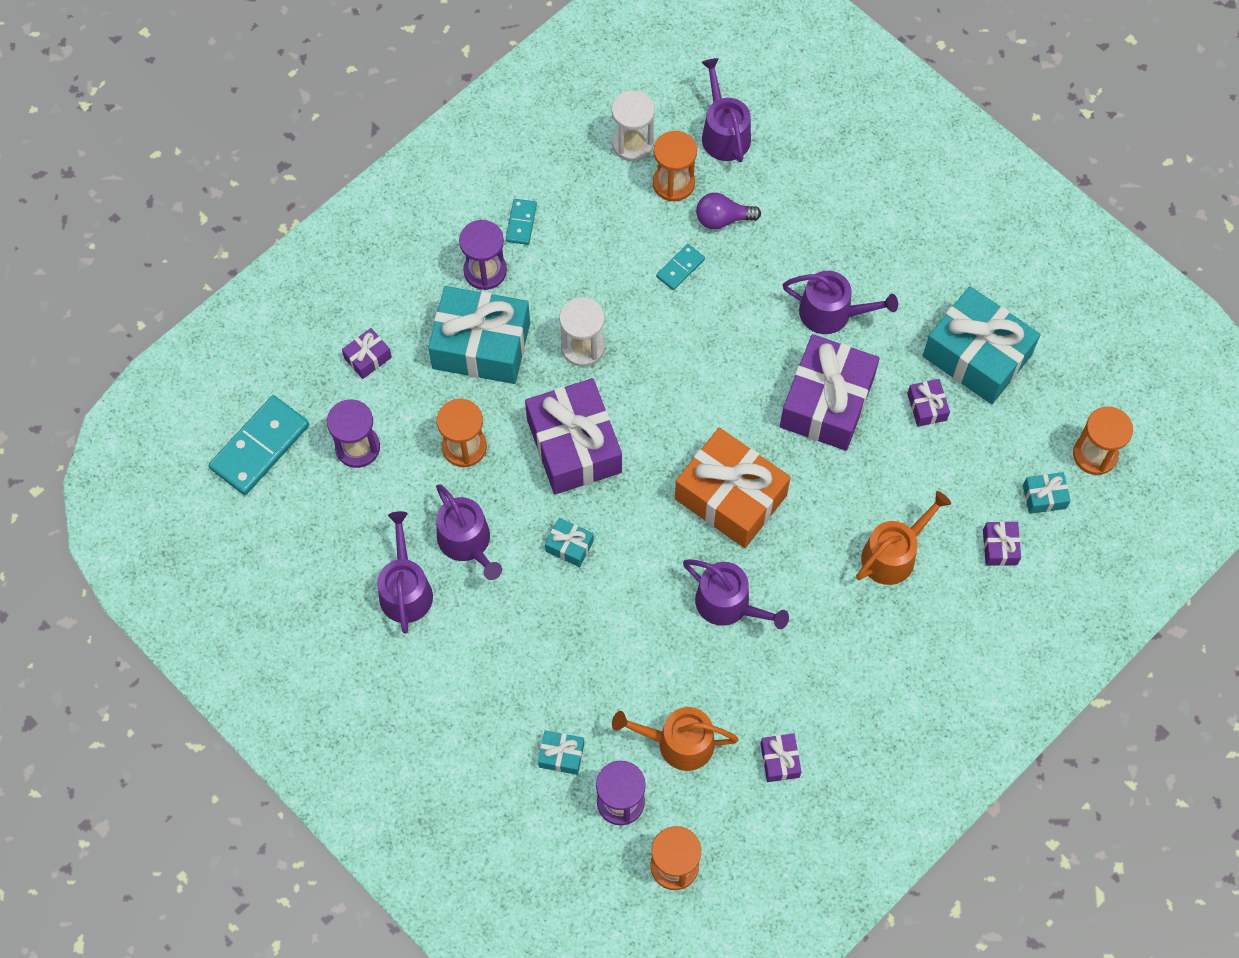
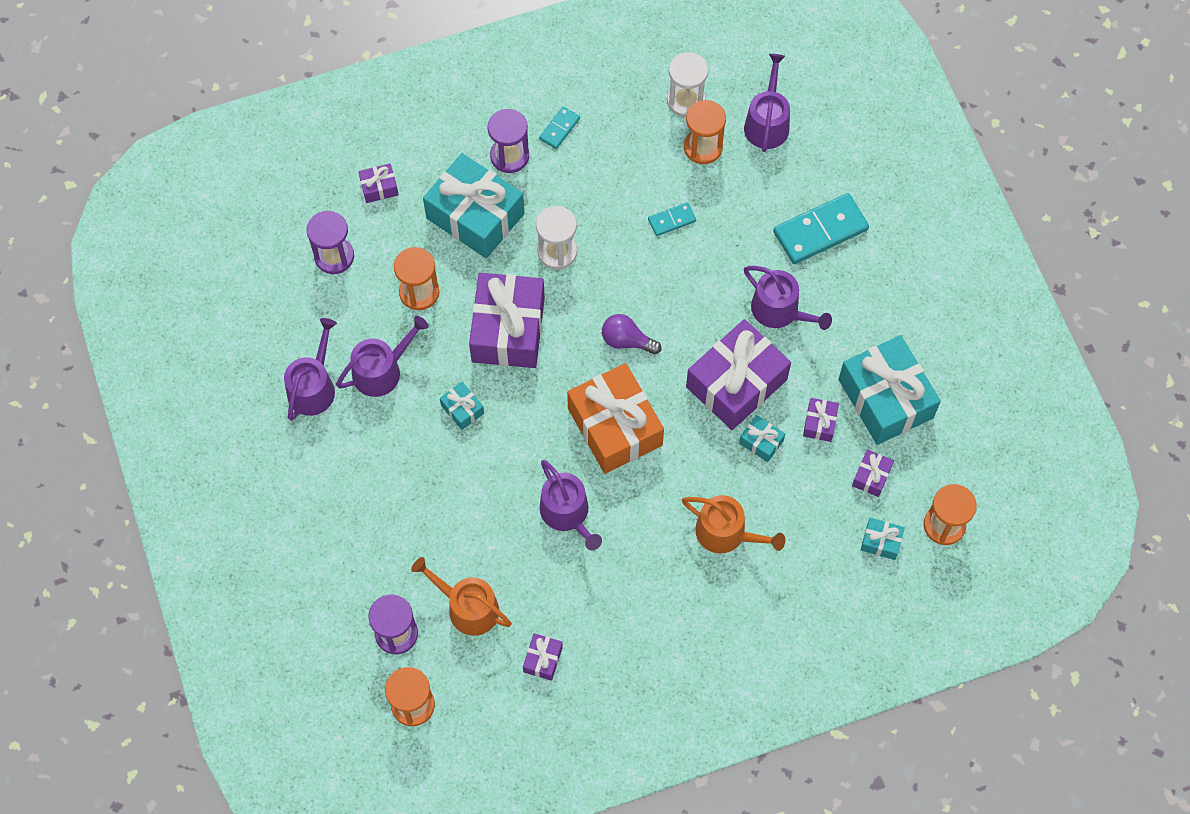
camera: 25 degrees right, 0 degrees up
turquoise domino [209,395,309,495] -> turquoise domino moved to [773,193,869,264]
purple watering can [436,484,502,580] -> purple watering can turned 120 degrees counterclockwise [336,316,429,397]
turquoise gift [538,730,584,775] -> turquoise gift moved to [739,415,785,462]
purple light bulb [696,193,761,230] -> purple light bulb moved to [602,314,661,355]
orange watering can [856,491,951,585] -> orange watering can turned 45 degrees clockwise [682,495,785,554]
purple gift [983,521,1021,566] -> purple gift moved to [852,449,894,497]

